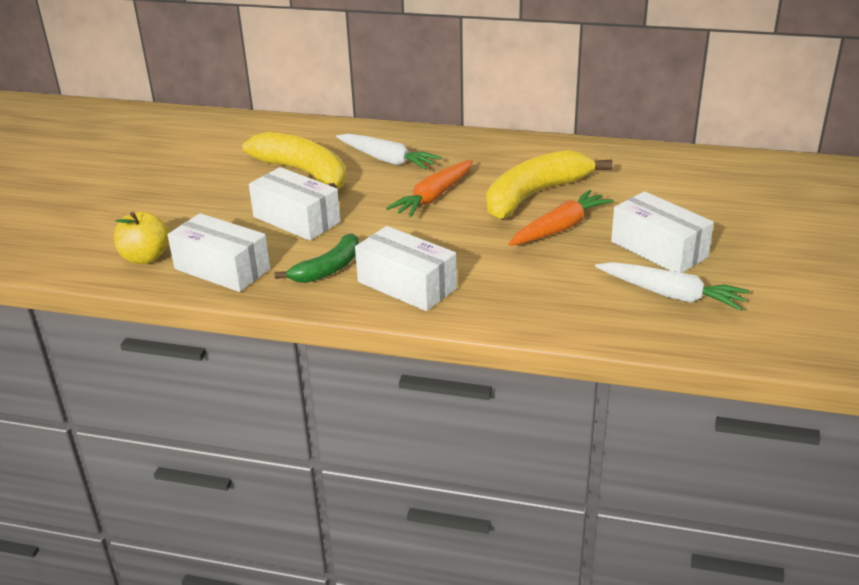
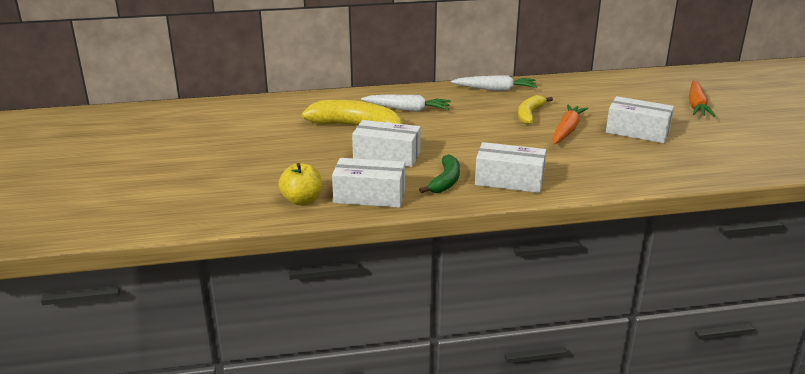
camera: 25 degrees left, 5 degrees down
orange carrot [386,160,473,217] -> orange carrot moved to [689,80,715,117]
yellow banana [486,150,613,219] -> yellow banana [518,95,553,124], size x0.59
white carrot [595,262,749,311] -> white carrot moved to [451,75,537,91]

